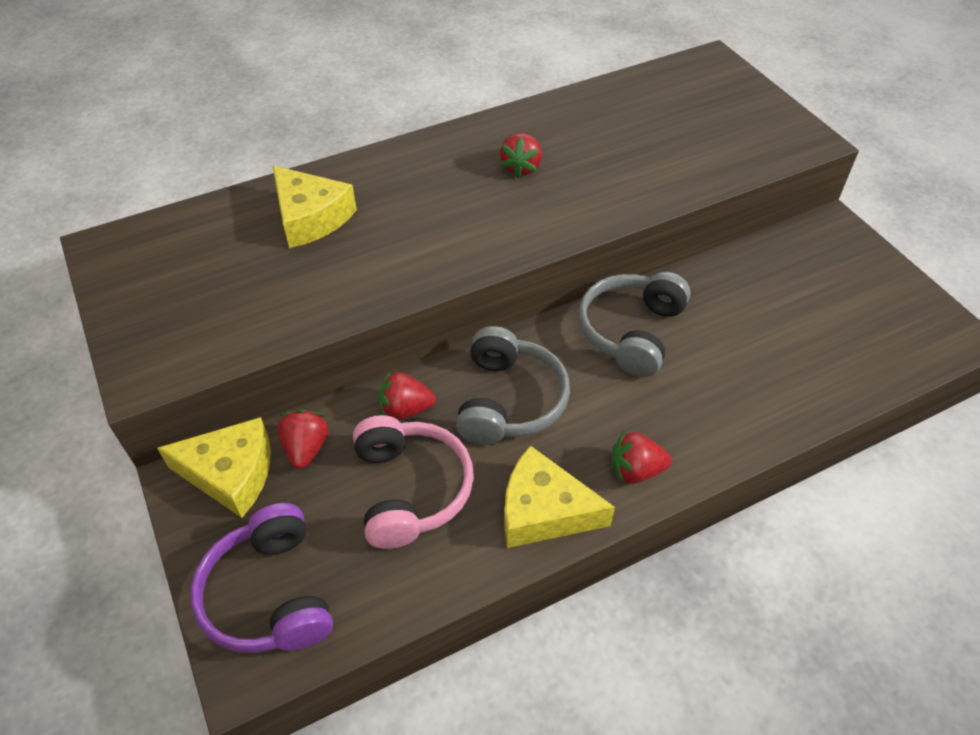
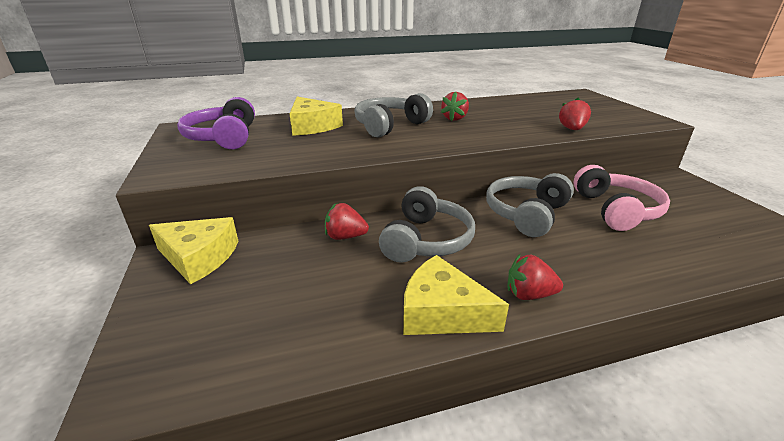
camera: 10 degrees right, 20 degrees down
purple headphones [190,503,333,653] -> purple headphones moved to [177,97,255,149]
red strawberry [278,410,329,469] -> red strawberry moved to [559,98,591,130]
pink headphones [353,415,474,549] -> pink headphones moved to [574,165,670,231]
none -> grey headphones [354,93,433,137]

